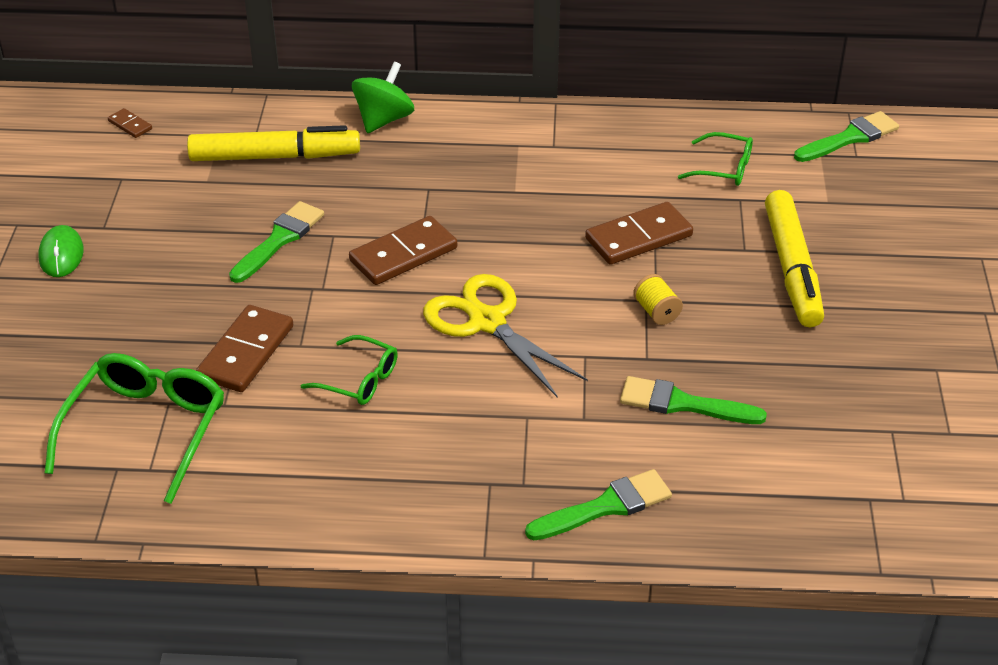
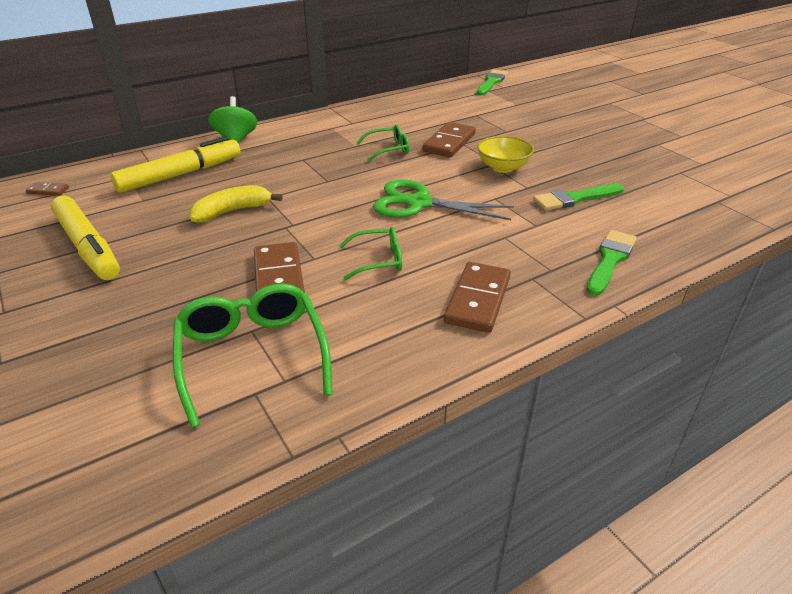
camera: 35 degrees left, 5 degrees down
green mouse [38,225,84,277] -> none
green brush [229,201,324,283] -> yellow banana [189,185,282,223]
brown domino [349,216,457,285] -> brown domino moved to [444,262,511,333]
yellow scissors [423,274,588,397] -> green scissors [373,180,514,220]
yellow spool [633,274,683,325] -> yellow bowl [477,136,534,173]
green glasses [678,132,753,186] -> green glasses moved to [356,125,409,162]
yellow marker [765,190,824,327] -> yellow marker moved to [51,196,120,280]

